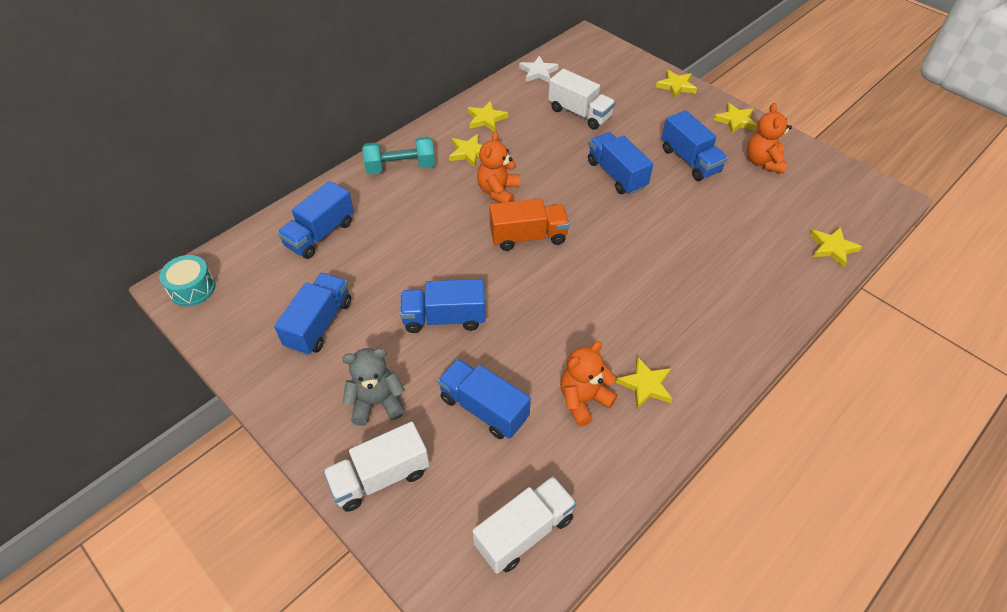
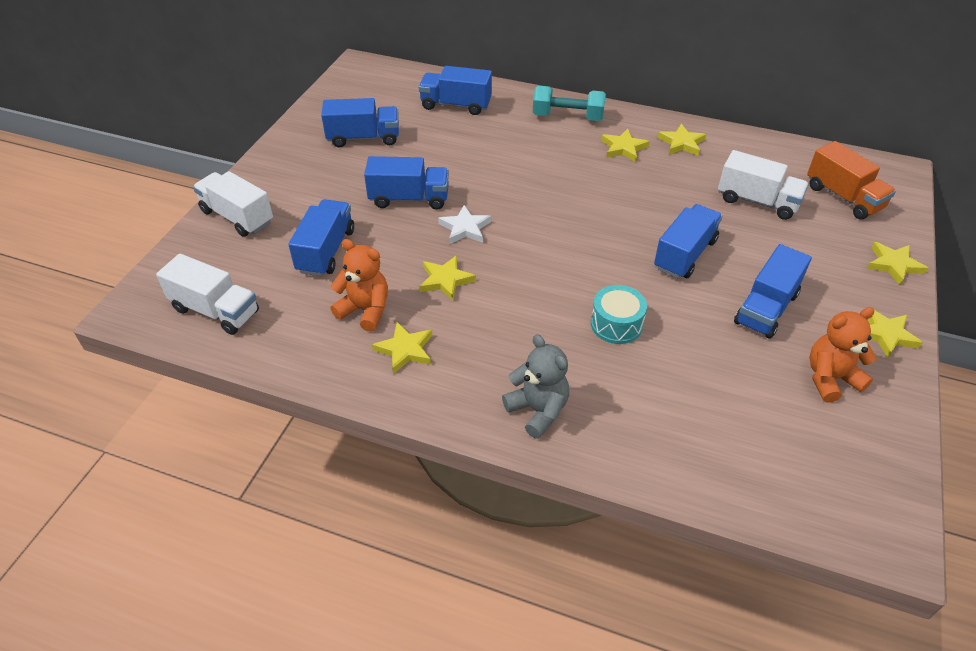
camera: 65 degrees right, 5 degrees down
turquoise drum [159,255,216,307] -> turquoise drum moved to [591,285,647,344]
grey teddy bear [342,348,405,426] -> grey teddy bear moved to [502,334,569,439]
turquoise dumbbell [362,137,435,174] -> turquoise dumbbell turned 45 degrees counterclockwise [533,86,606,121]
blue truck [400,279,486,333] -> blue truck turned 120 degrees clockwise [364,156,449,210]
orange teddy bear [477,132,520,203] -> none
orange truck [489,198,570,251] -> orange truck moved to [807,141,896,220]
white star [519,56,559,82] -> white star moved to [438,205,491,244]
white truck [548,69,616,130] -> white truck turned 75 degrees counterclockwise [718,150,809,220]
yellow star [810,227,862,267] -> yellow star moved to [419,255,476,301]

